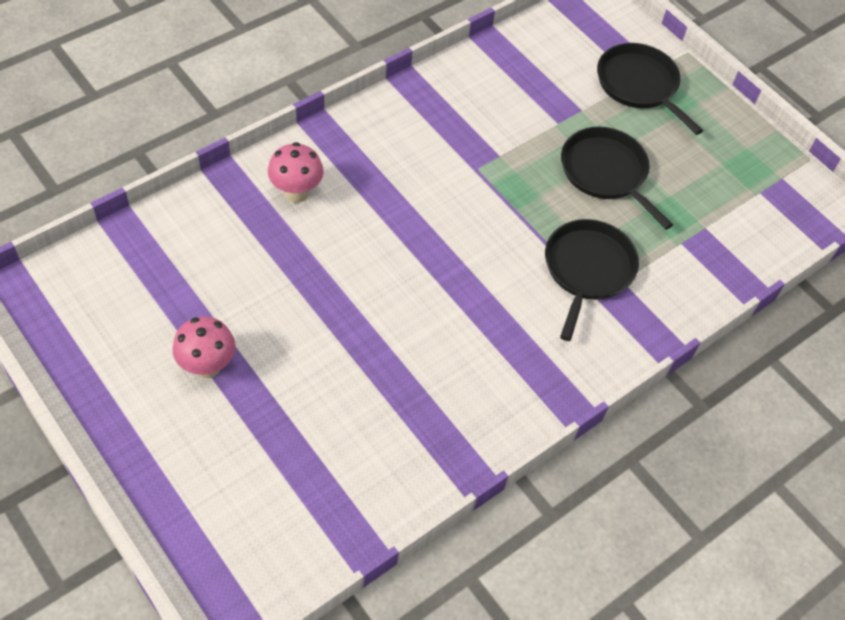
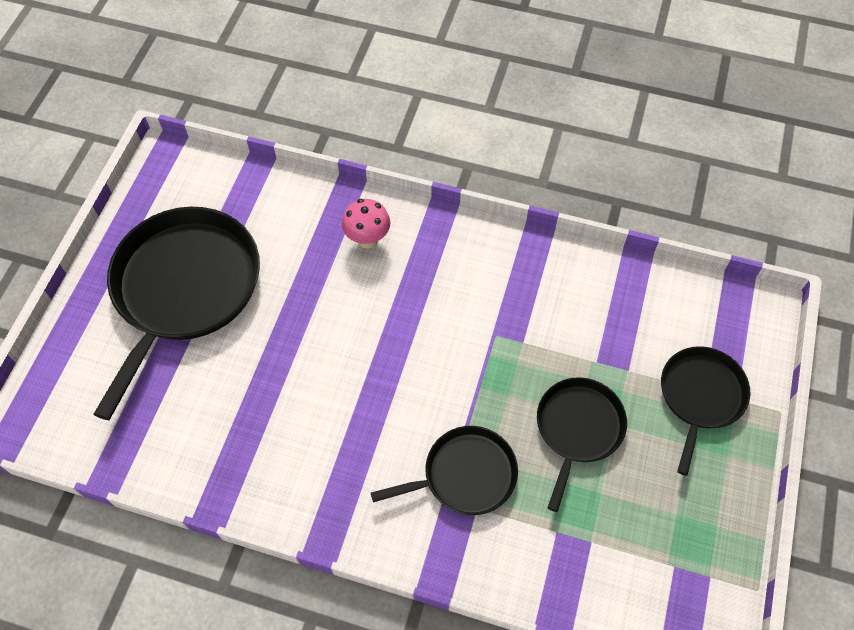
camera: 60 degrees right, 5 degrees up
pink mushroom [173,317,236,378] -> black pan [93,207,260,420]

